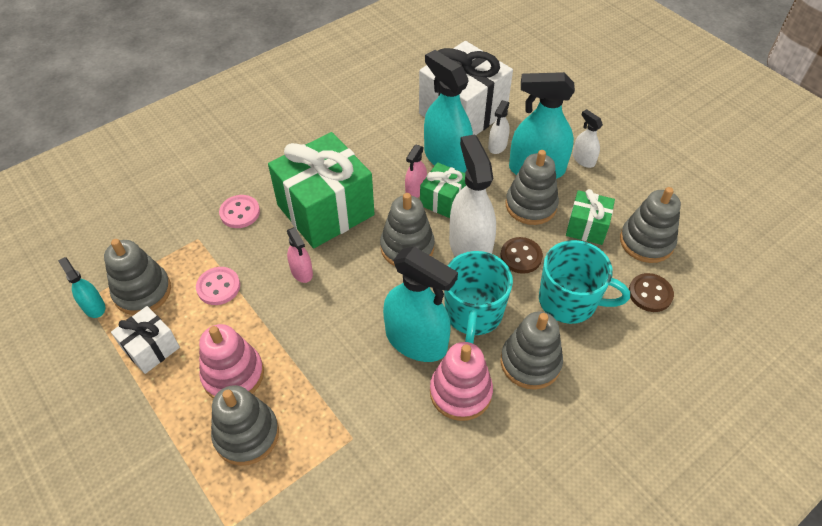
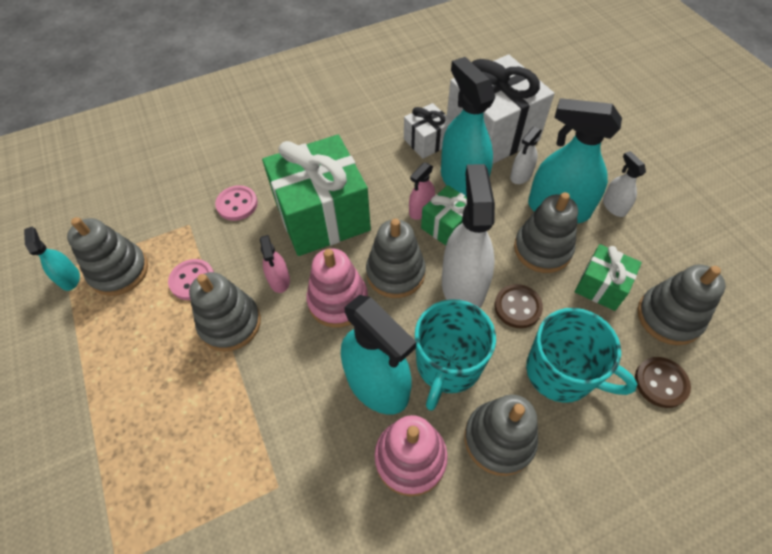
camera: 15 degrees right, 5 degrees up
white gift [111,306,180,374] -> white gift moved to [404,103,452,159]
pink stacking toy [199,324,264,399] -> pink stacking toy moved to [306,248,368,328]
grey stacking toy [211,385,279,466] -> grey stacking toy moved to [189,272,261,352]

